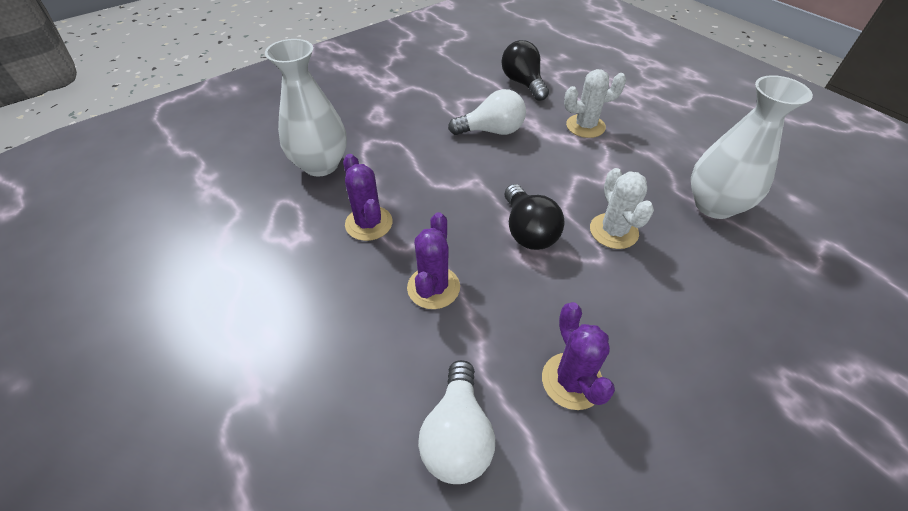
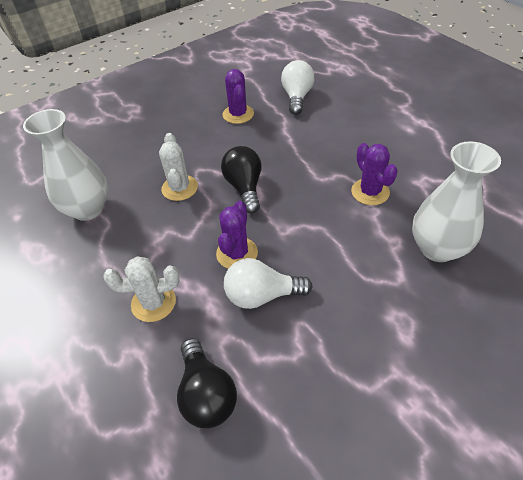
camera: 175 degrees left, 0 degrees up
purple cactus [407,212,460,309] -> purple cactus moved to [216,201,258,269]

